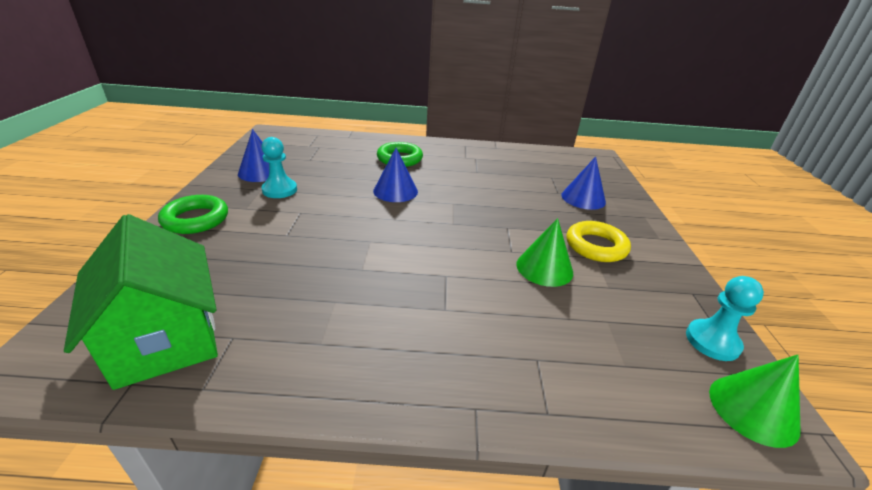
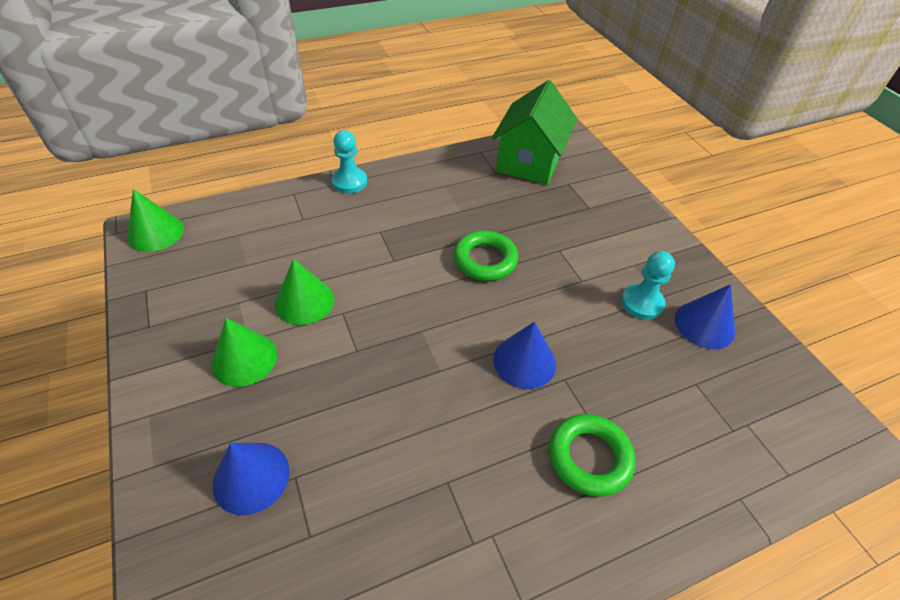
camera: 155 degrees right, 15 degrees up
green house [64,214,218,390] -> green house turned 75 degrees clockwise [492,80,577,185]
green ring [158,195,228,234] -> green ring moved to [454,231,518,281]
yellow ring [566,221,631,262] -> green cone [211,318,277,387]
turquoise pawn [686,276,764,361] -> turquoise pawn moved to [332,130,367,193]

